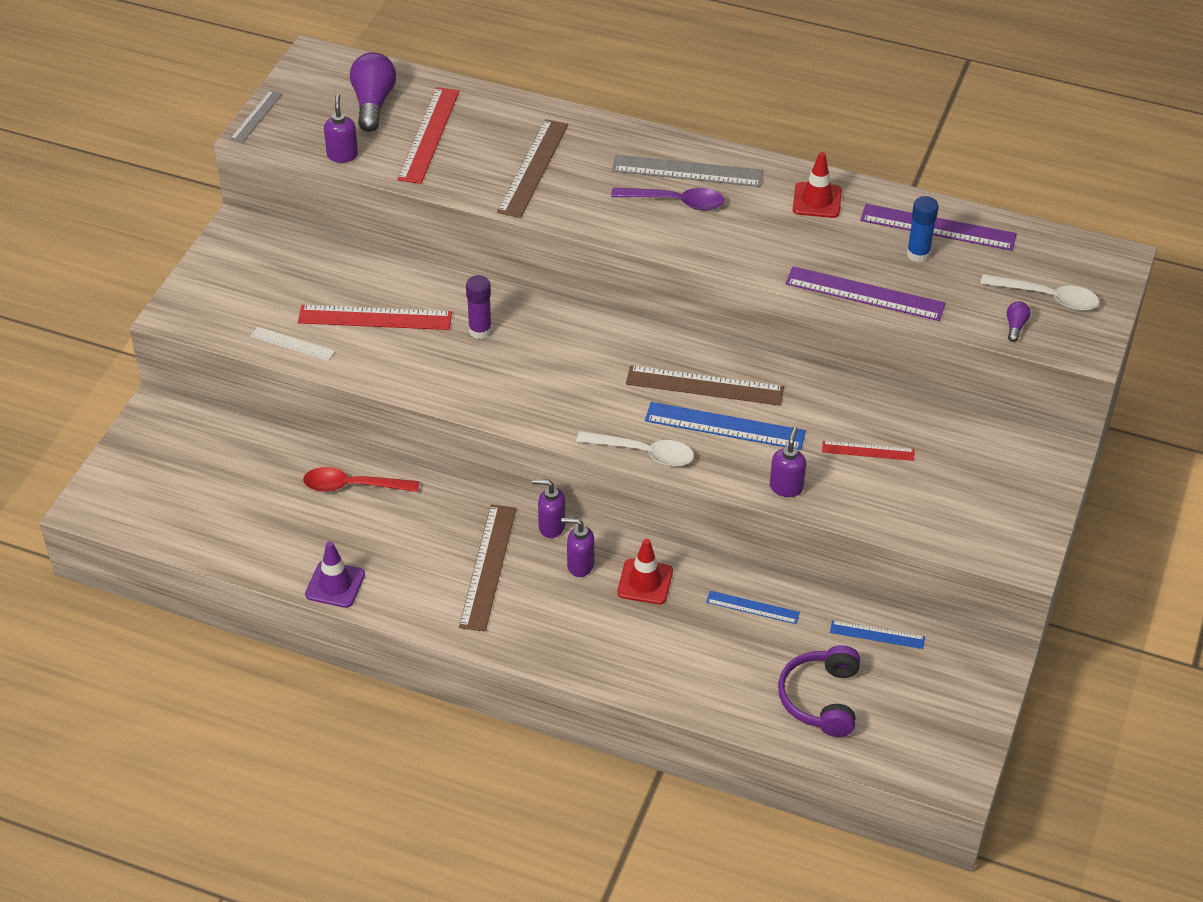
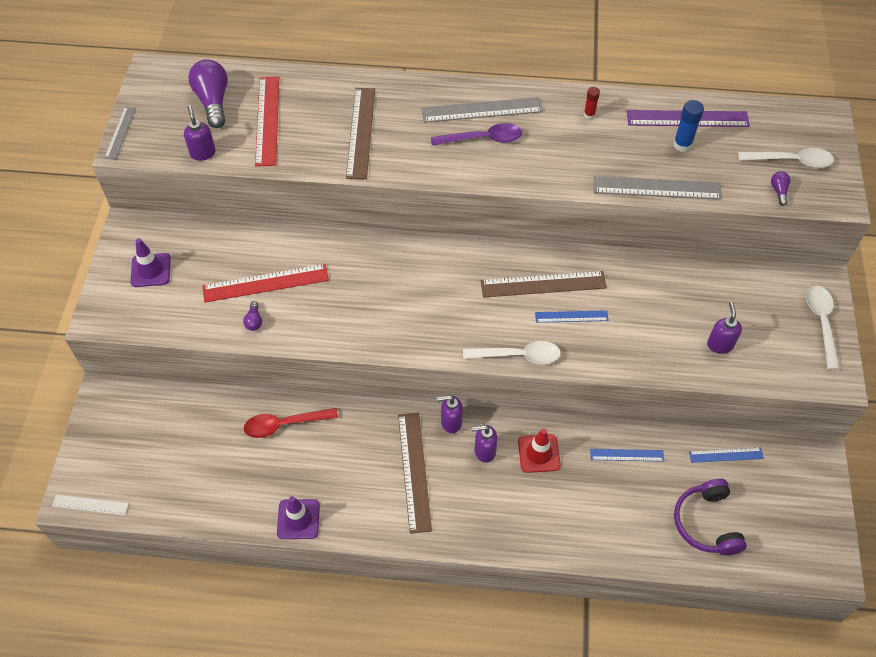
camera: 15 degrees left, 10 degrees up
white ruler [251,327,335,361] -> white ruler moved to [52,495,129,515]
purple glue stick [466,275,492,339] -> none
blue ruler [645,402,806,450] -> blue ruler [535,310,609,323], size x0.57
purple soap dispenser [770,427,806,497] -> purple soap dispenser moved to [707,302,742,354]
purple ruler [785,266,946,321] -> grey ruler [593,176,722,200]
red traffic cone [793,152,842,218] -> red glue stick [584,87,600,119]
red ruler [822,441,915,461] -> none
none -> purple traffic cone [130,239,171,287]
none -> purple light bulb [243,301,262,331]
none -> white spoon [806,286,840,370]

